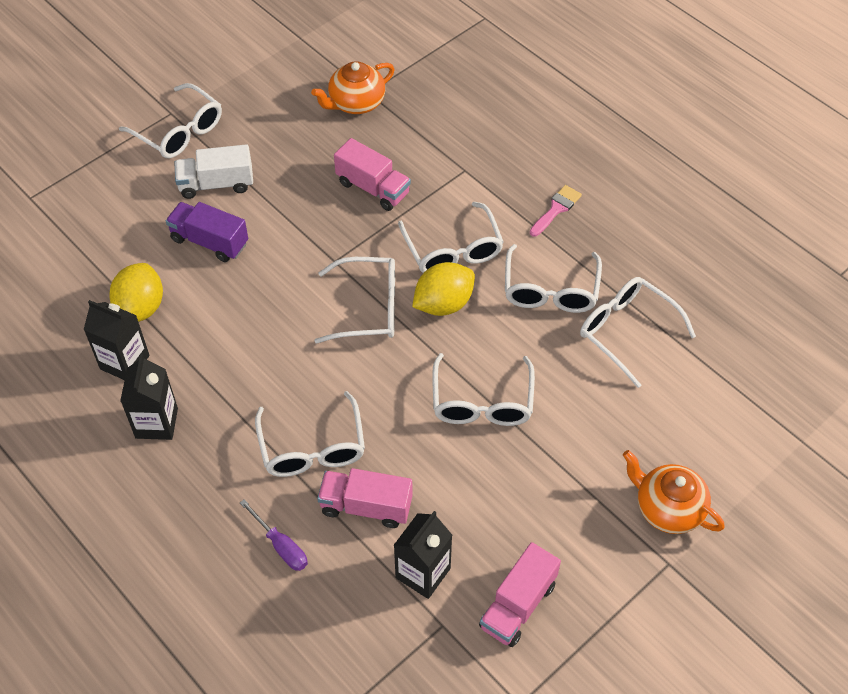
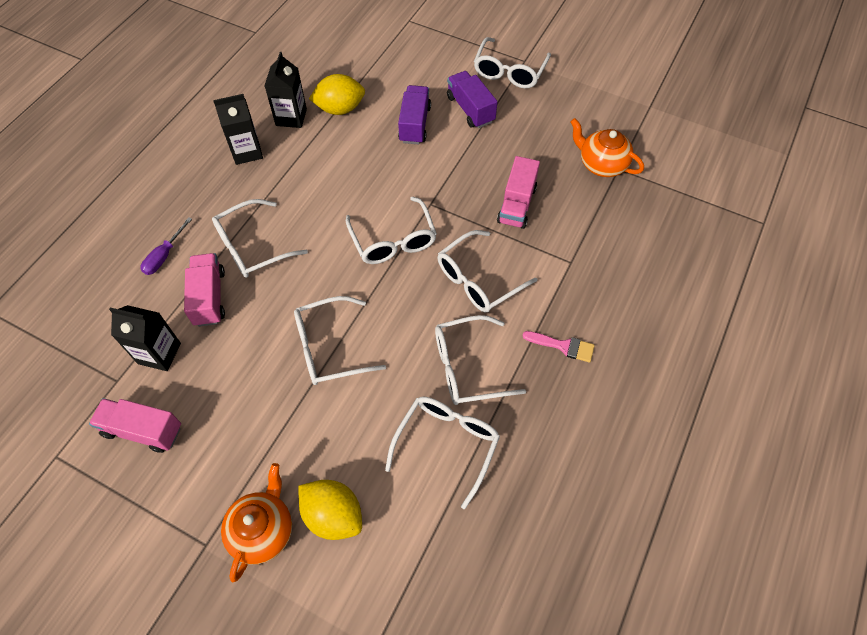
camera: 70 degrees right, 5 degrees up
white truck [174,144,253,199] -> purple truck [447,71,497,128]
yellow lemon [412,262,475,316] -> yellow lemon moved to [298,480,362,540]

